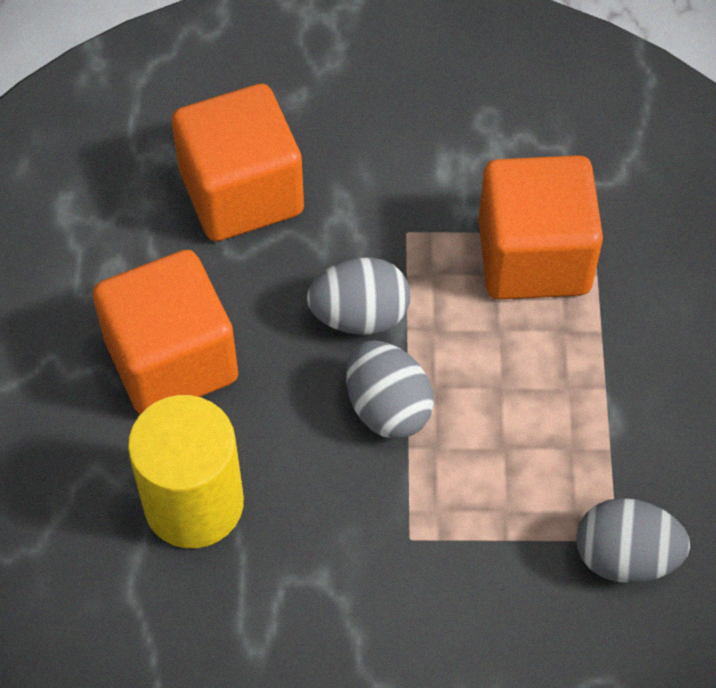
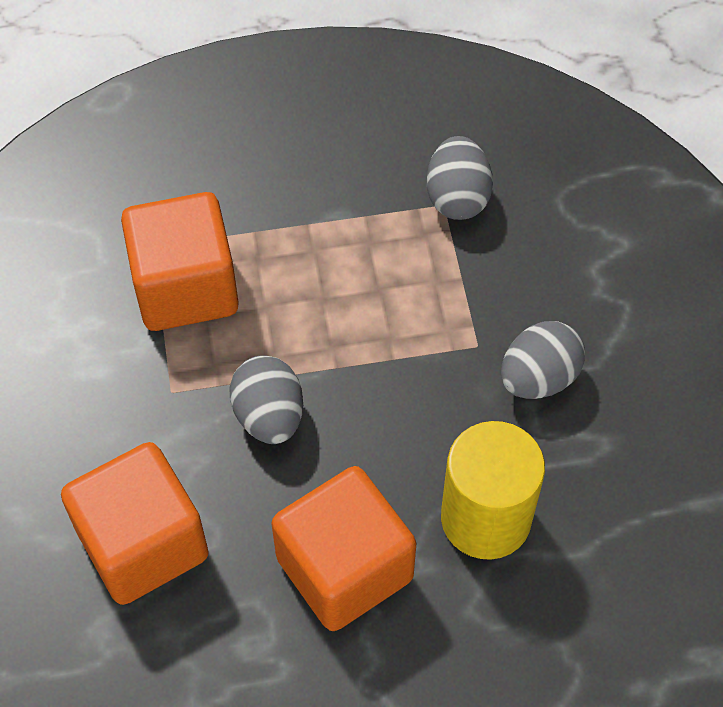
camera: 100 degrees left, 0 degrees up
grey egg [346,340,434,439] -> grey egg moved to [501,321,585,399]

